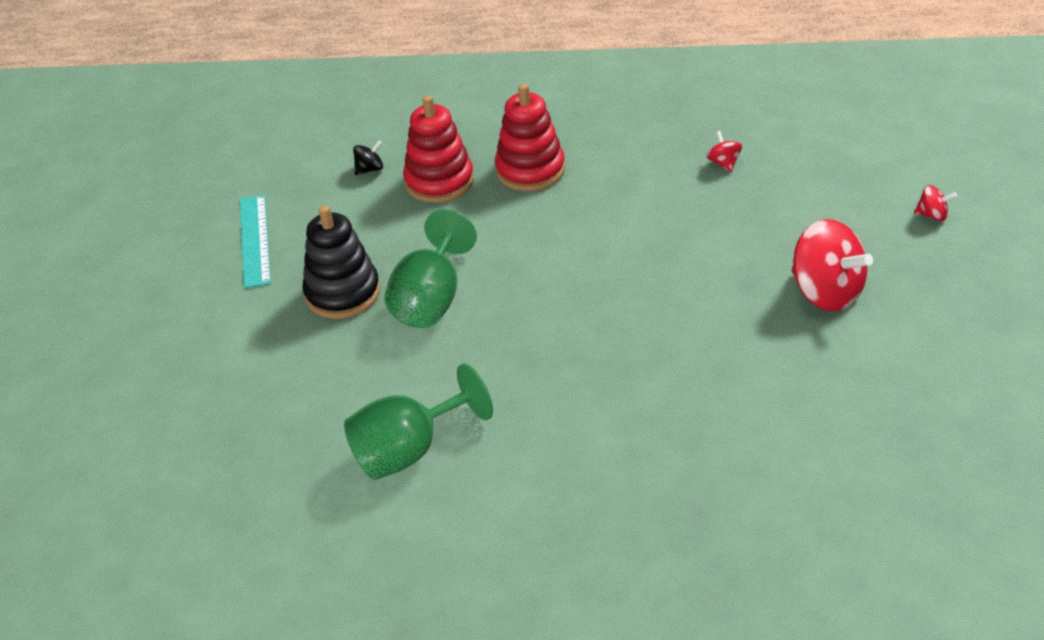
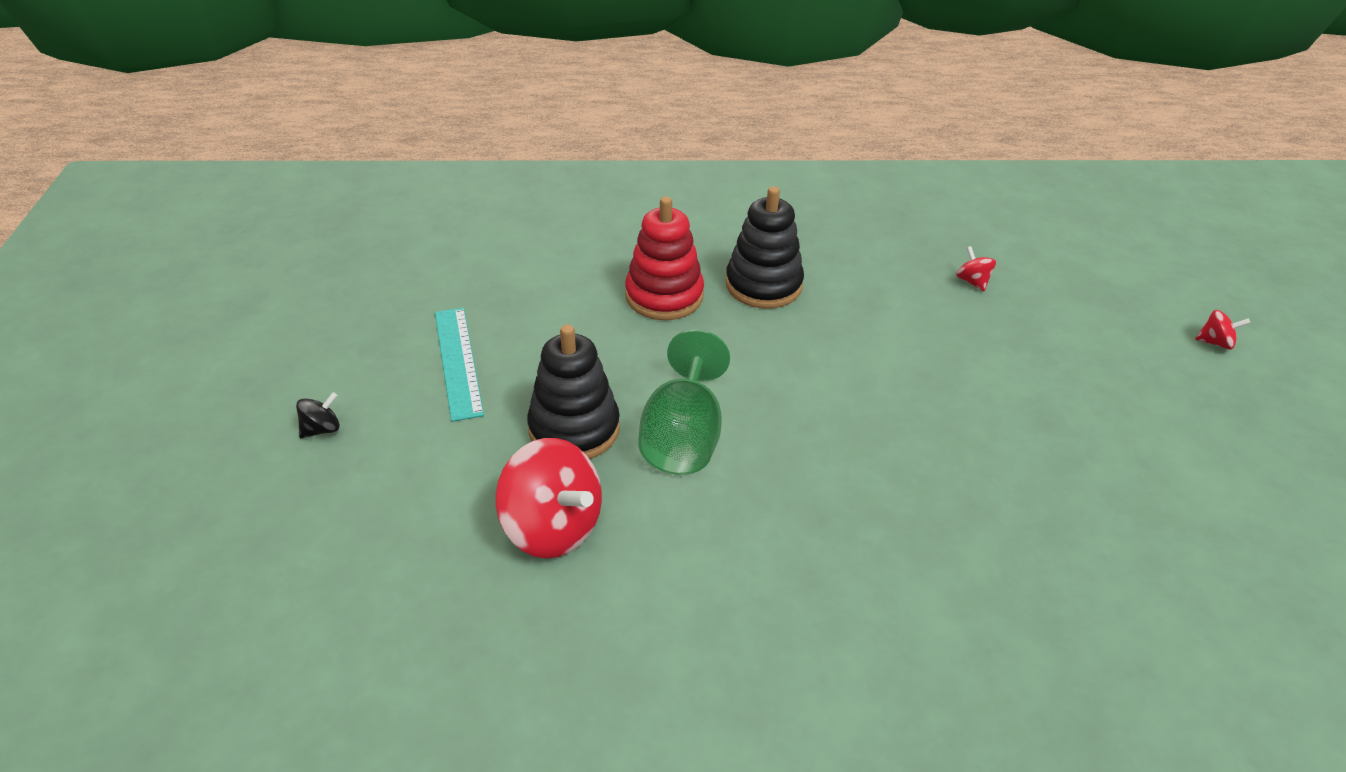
camera: 10 degrees left, 0 degrees up
green goblet [344,363,493,480] -> none
black spinning top [353,140,383,175] -> black spinning top moved to [296,392,340,438]
red stacking toy [495,83,565,191] -> black stacking toy [726,186,804,308]
red spinning top [792,219,873,311] -> red spinning top moved to [496,438,602,558]

